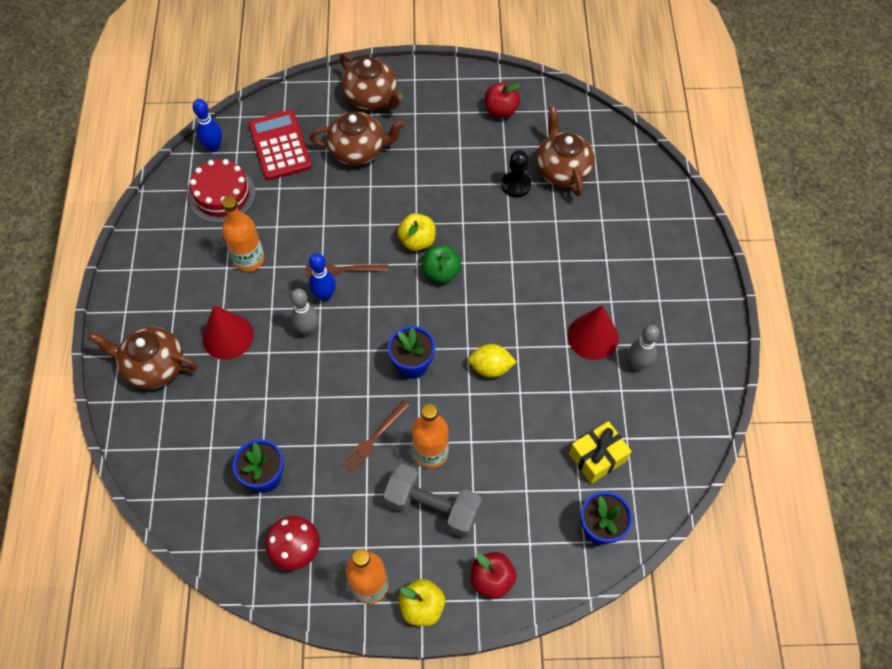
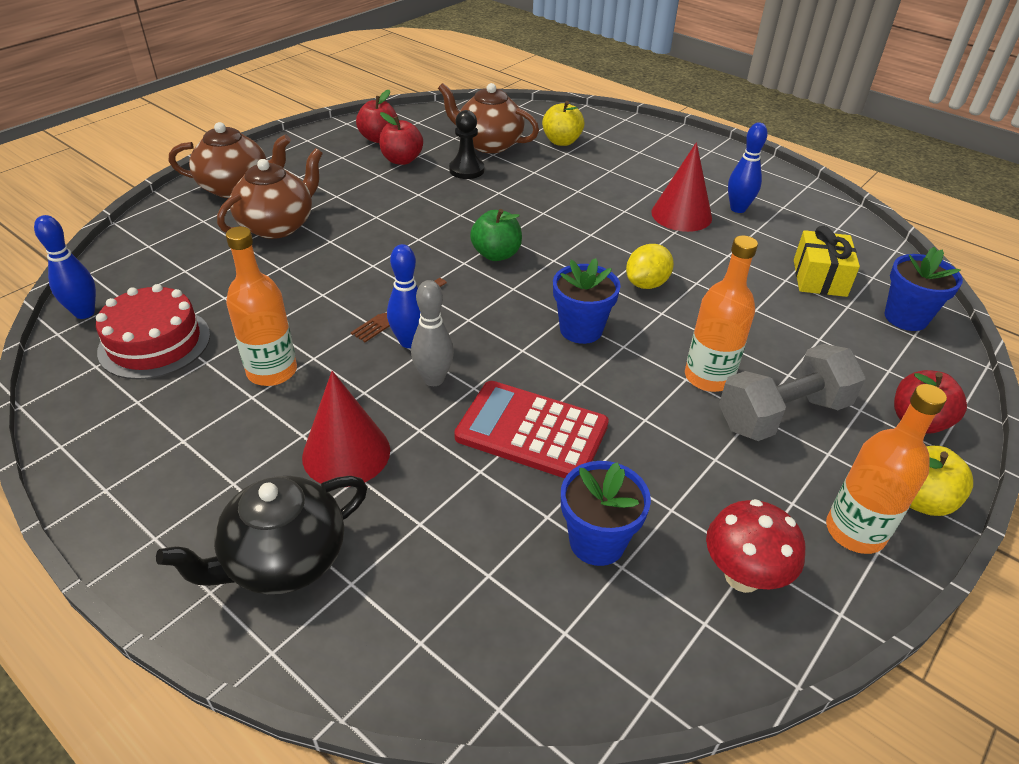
camera: 50 degrees left, 20 degrees down
brown teapot [88,326,197,389] -> black teapot [156,476,367,594]
red calculator [248,110,312,180] -> red calculator moved to [454,381,609,478]
brown fork [341,401,409,473] -> none
yellow apple [397,213,436,251] -> yellow apple moved to [542,101,585,146]
grey bowling pin [628,325,660,370] -> blue bowling pin [728,122,768,213]
none -> red apple [379,112,423,165]

